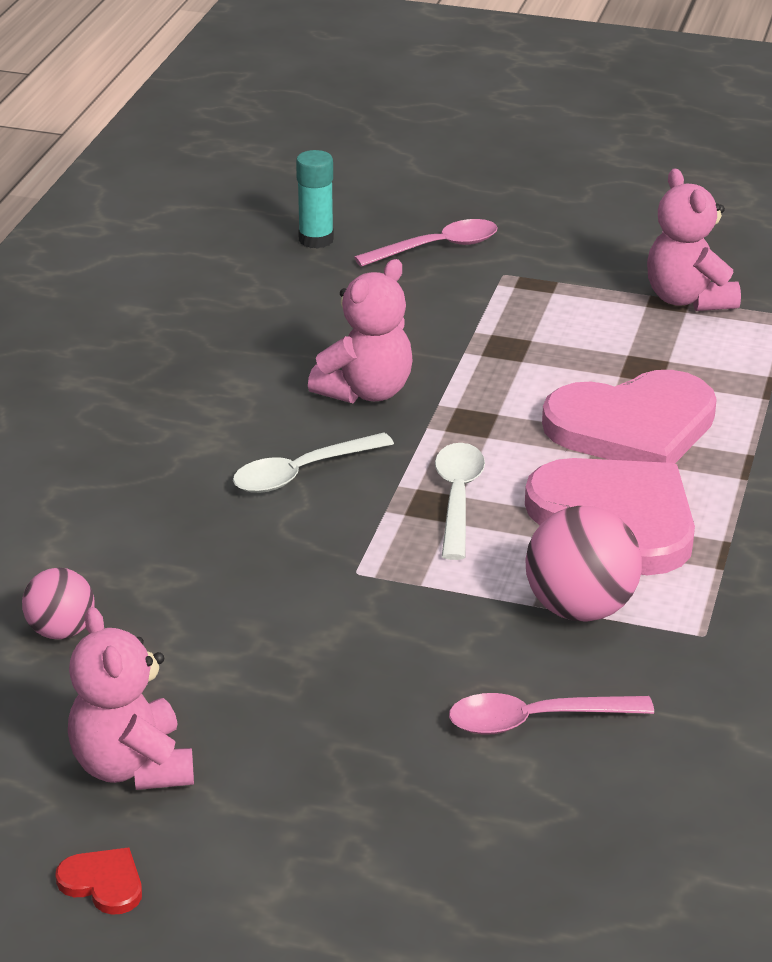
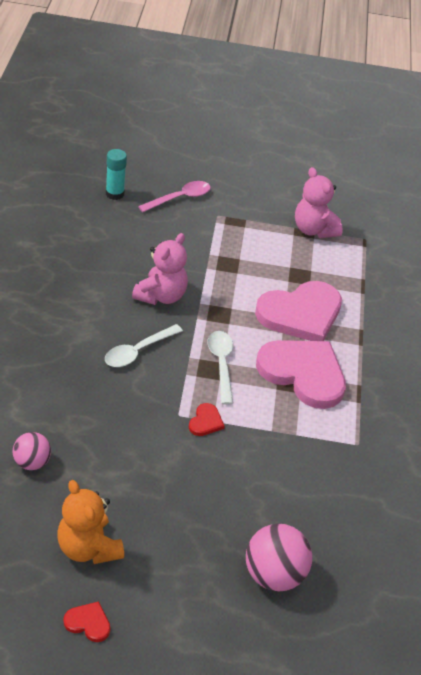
camera: 15 degrees left, 10 degrees up
pink teddy bear [68,607,194,790] -> orange teddy bear [57,480,124,564]
pink spoon [449,693,654,735] -> none
pink ball [525,506,642,621] -> pink ball moved to [246,523,312,591]
none -> red heart [189,403,225,436]

